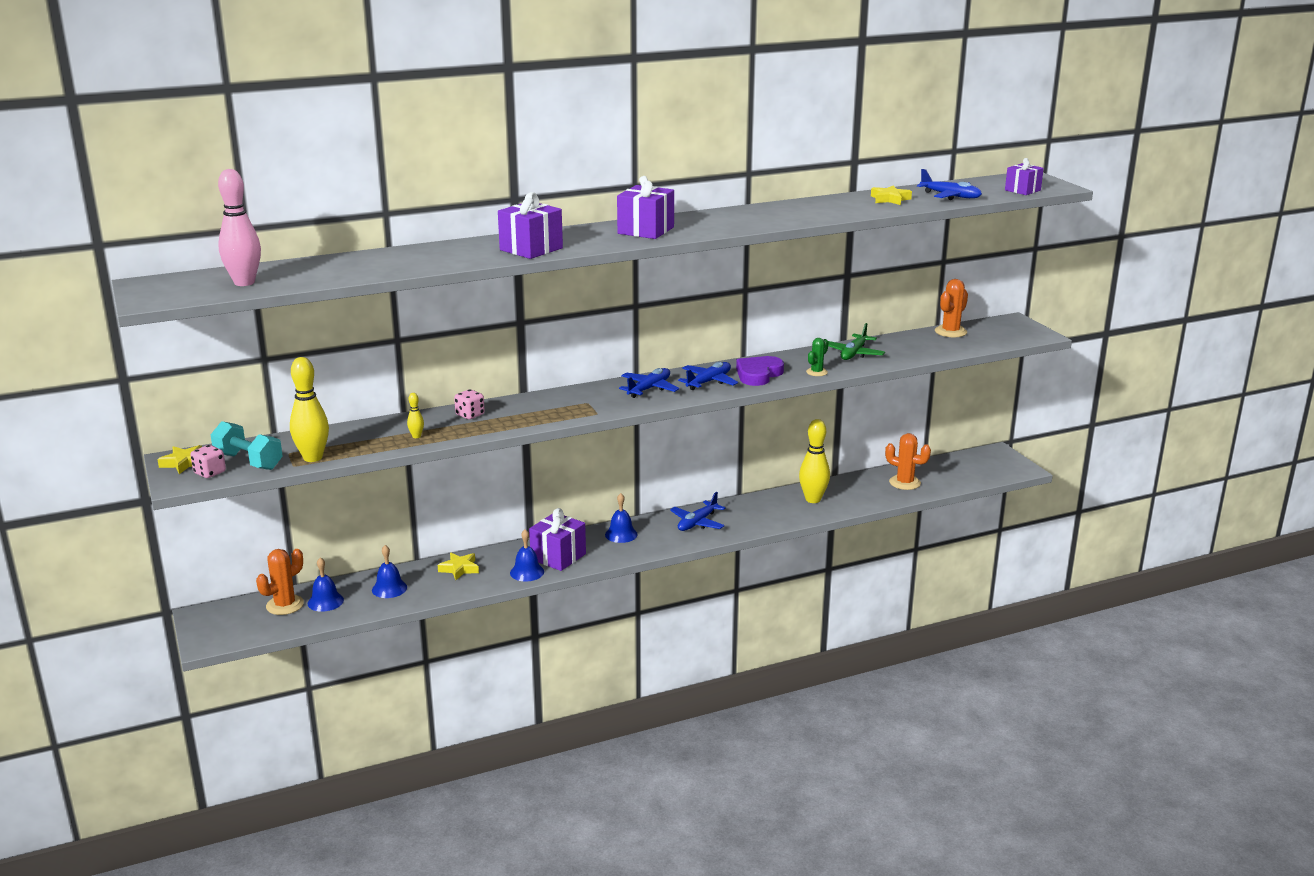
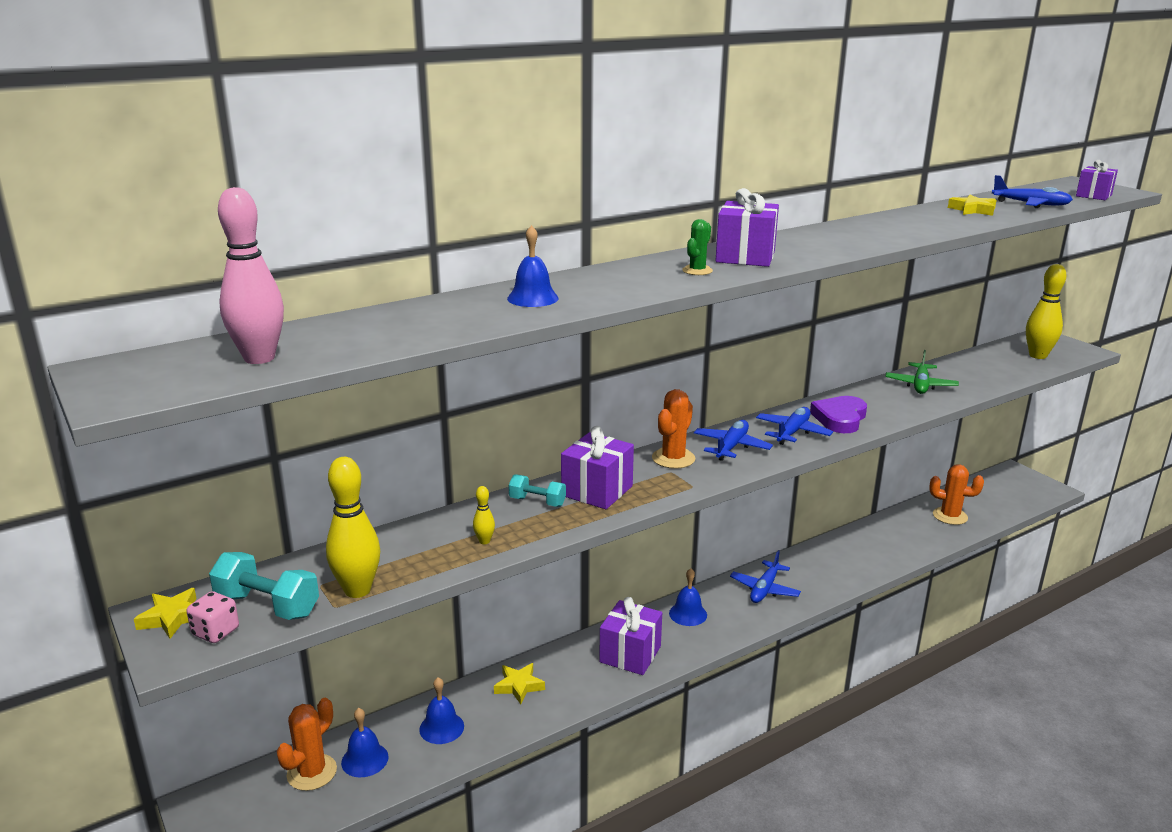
camera: 10 degrees left, 0 degrees up
pink dice [454,389,485,419] -> turquoise dumbbell [509,474,566,507]
purple gift [498,192,563,259] -> purple gift moved to [561,426,634,509]
blue bell [510,529,544,581] -> blue bell moved to [507,225,559,307]
yellow bowling pin [799,419,830,503] -> yellow bowling pin moved to [1026,264,1067,359]
green cactus [806,338,828,376] -> green cactus moved to [682,219,713,275]
orange cactus [935,279,968,337] -> orange cactus moved to [652,389,695,469]

